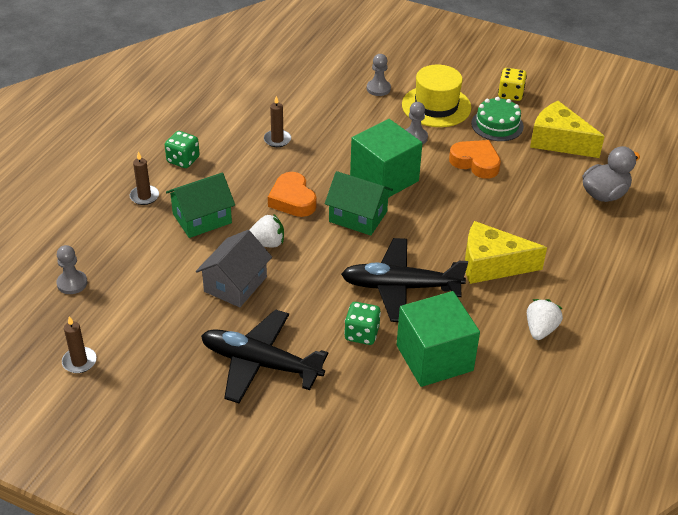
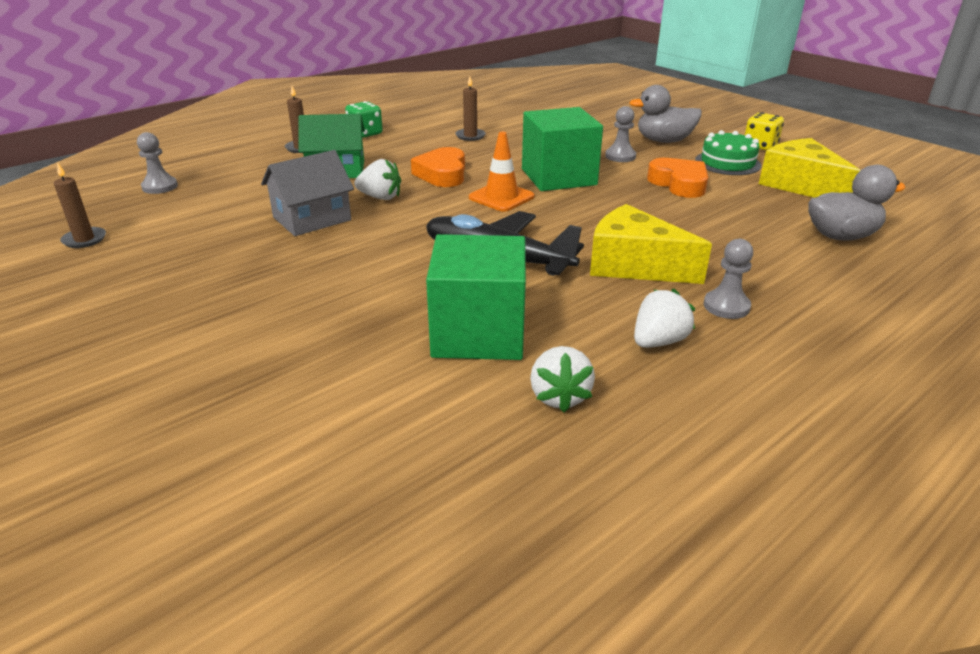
camera: 25 degrees right, 10 degrees down
black plane [201,309,328,403] -> none
green house [325,171,393,236] -> orange traffic cone [469,132,534,212]
green dice [344,302,381,345] -> none
grey pawn [367,54,391,96] -> grey pawn moved to [704,239,753,319]
yellow hat [402,64,471,127] -> grey duck [629,85,702,143]
none -> white strawberry [530,346,595,412]

